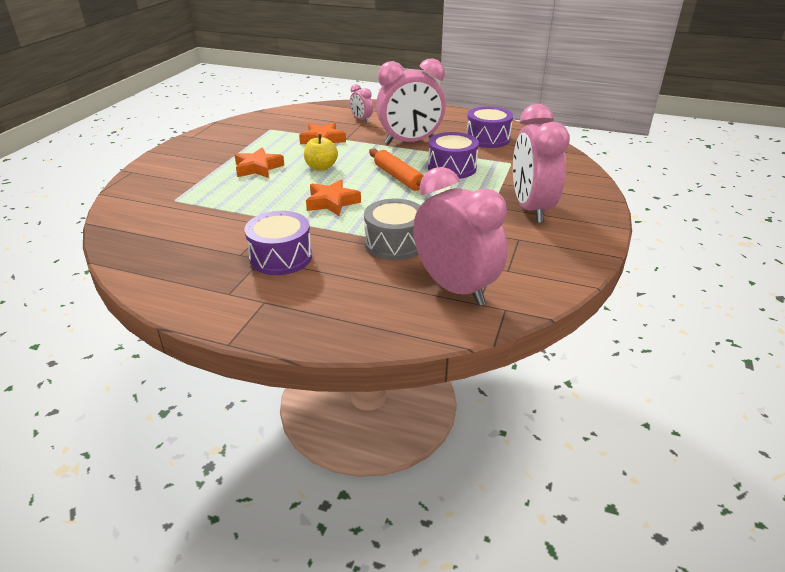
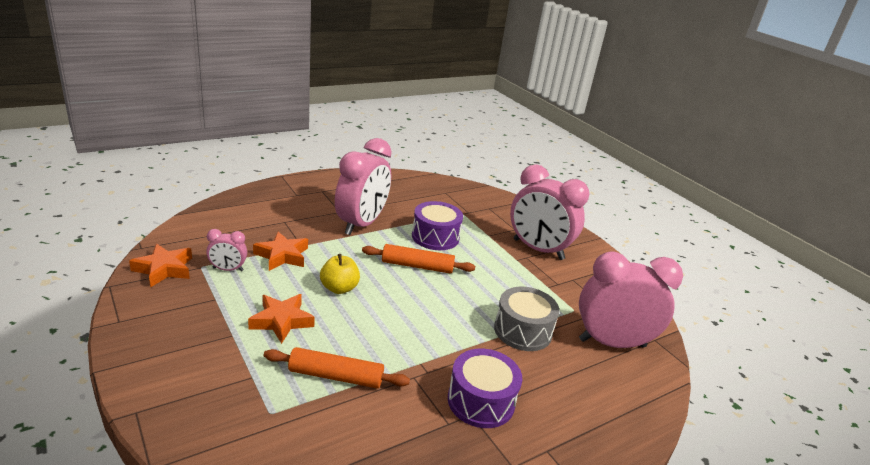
camera: 55 degrees left, 5 degrees down
orange star [306,179,361,216] -> orange star moved to [129,244,192,288]
pink clock [350,84,373,123] -> pink clock moved to [206,229,247,271]
purple drum [466,106,513,148] -> none
none -> orange rolling pin [264,347,410,388]

